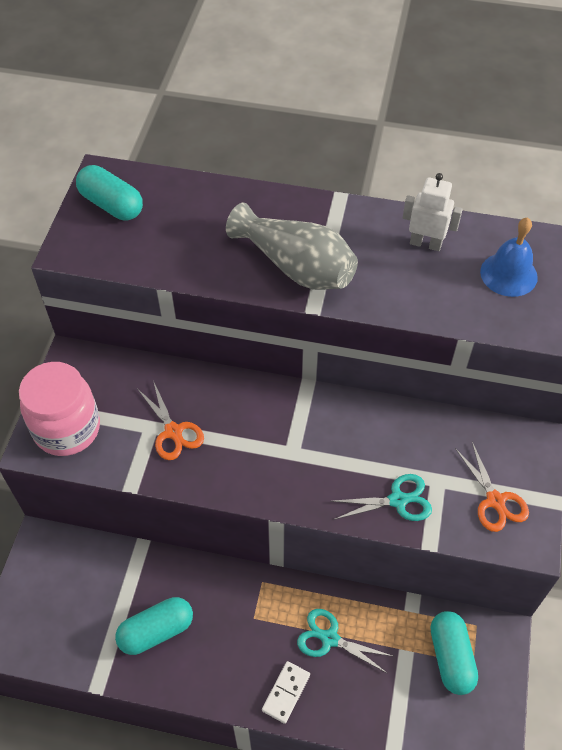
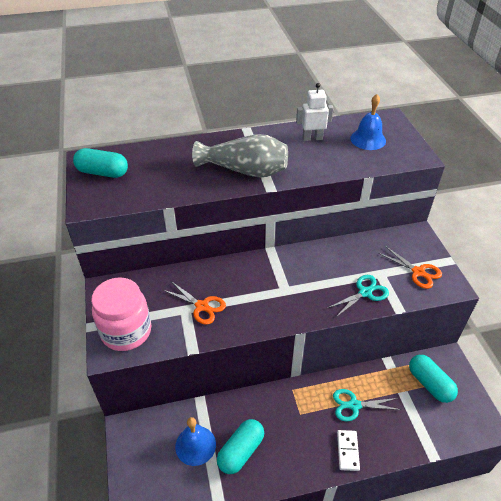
camera: 25 degrees left, 10 degrees down
none -> blue bell [175,417,216,466]

